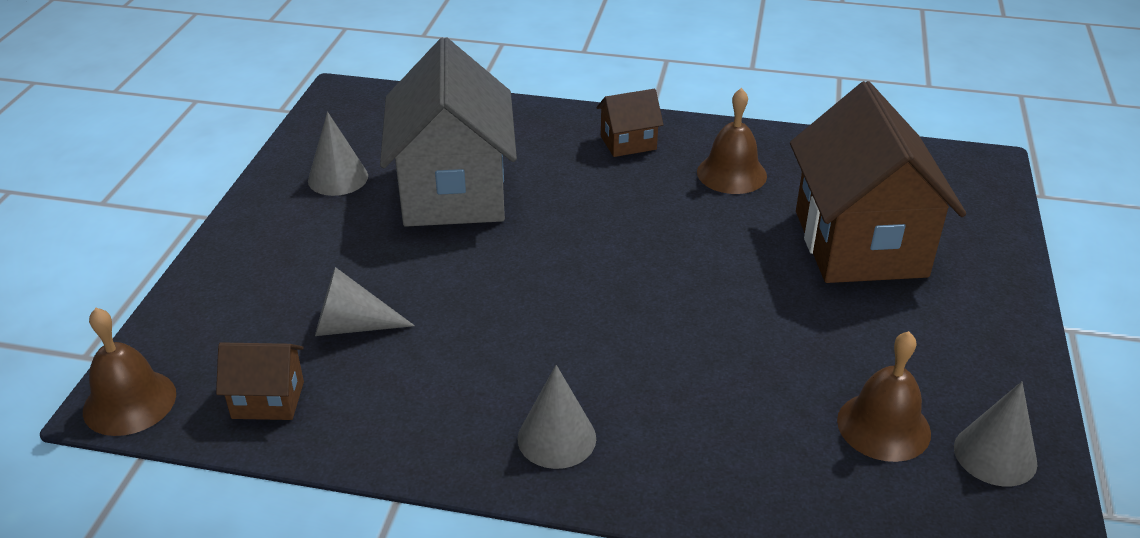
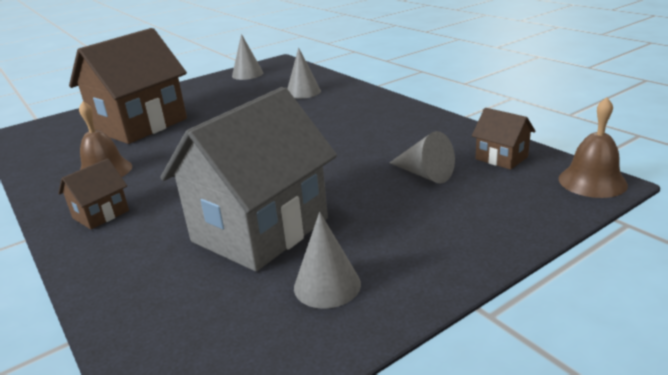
camera: 135 degrees left, 10 degrees down
grey cone [518,365,596,469] -> grey cone moved to [287,47,321,99]
brown house [596,89,664,157] -> brown house turned 75 degrees counterclockwise [58,158,129,229]
brown bell [837,331,931,462] -> none

